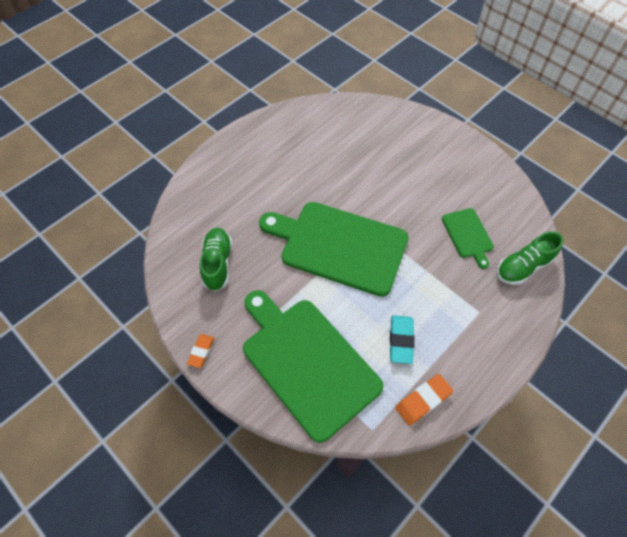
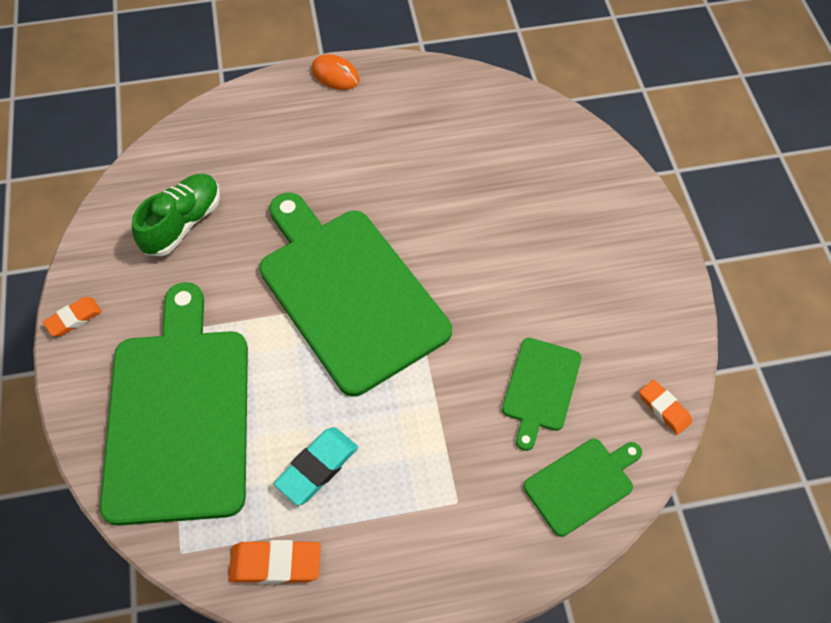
camera: 35 degrees right, 0 degrees up
green shoe [497,231,563,285] -> green cutting board [523,439,642,537]
none -> orange mouse [312,54,359,90]
none -> orange eraser [639,380,692,435]

